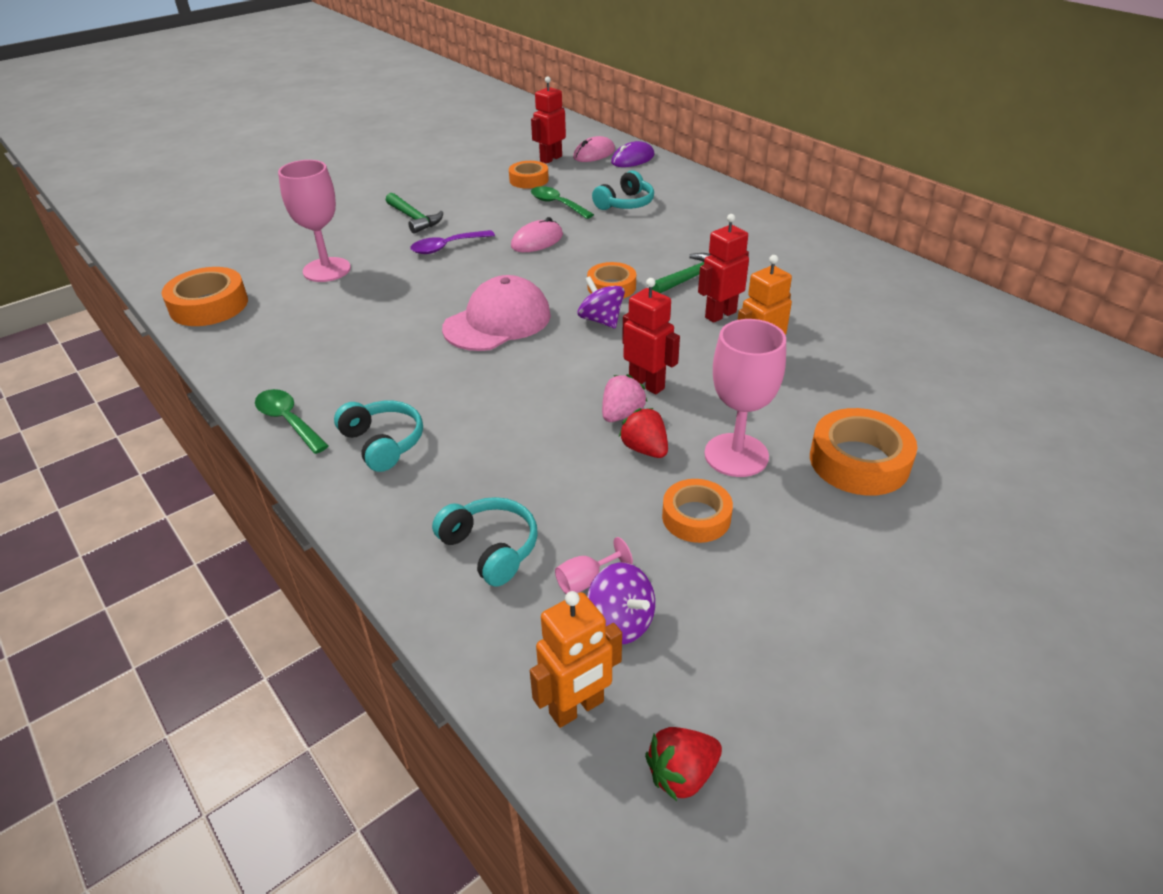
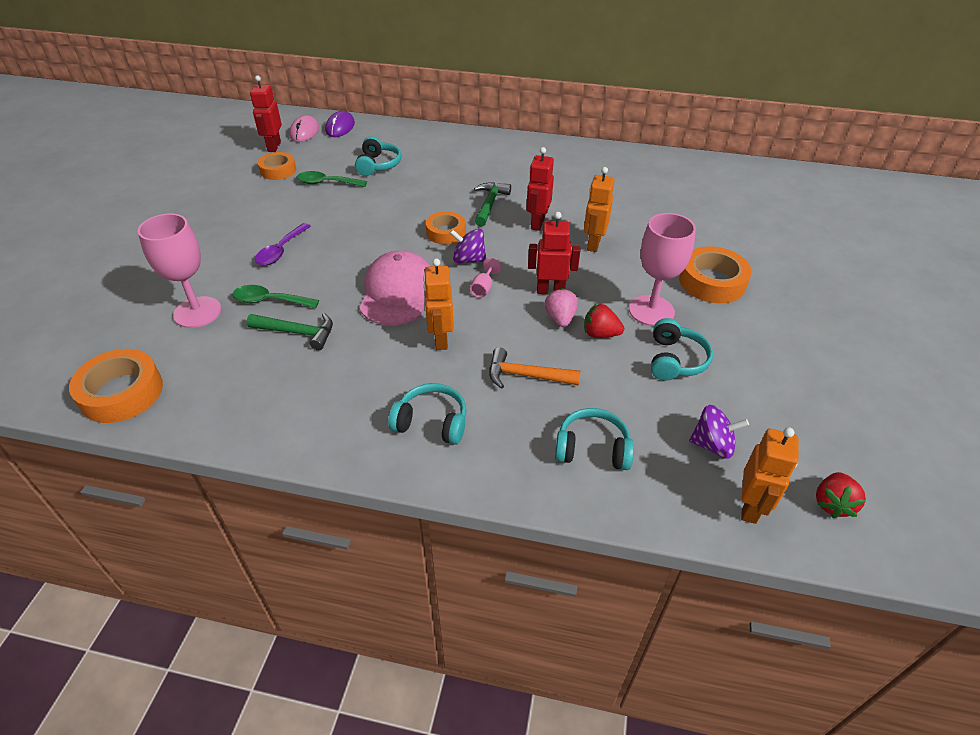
camera: 40 degrees left, 5 degrees up
green spoon [255,389,329,454] -> green spoon moved to [232,285,319,308]
green hammer [386,193,443,234] -> green hammer moved to [247,313,333,350]
pink mouse [511,217,563,252] -> none
pink goblet [555,537,633,594] -> pink goblet moved to [470,258,501,298]
orange tape [662,479,733,543] -> turquoise headphones [651,318,713,381]
none -> orange robot [423,258,454,350]
none -> orange hammer [489,347,581,389]

